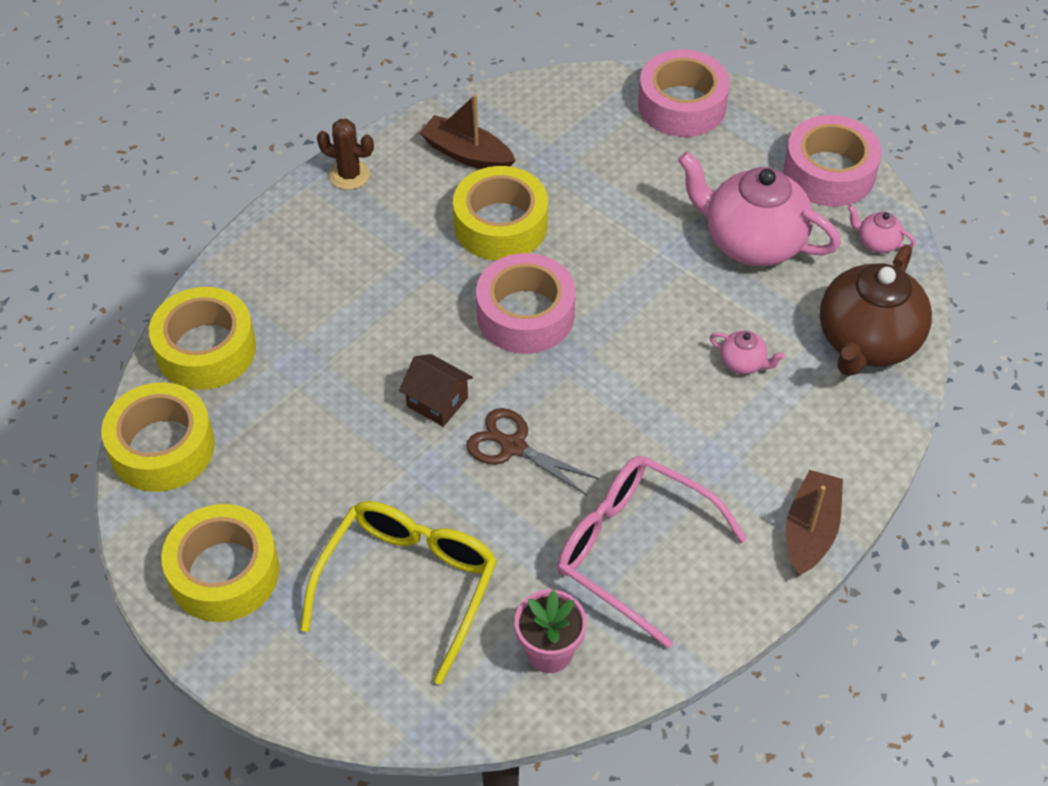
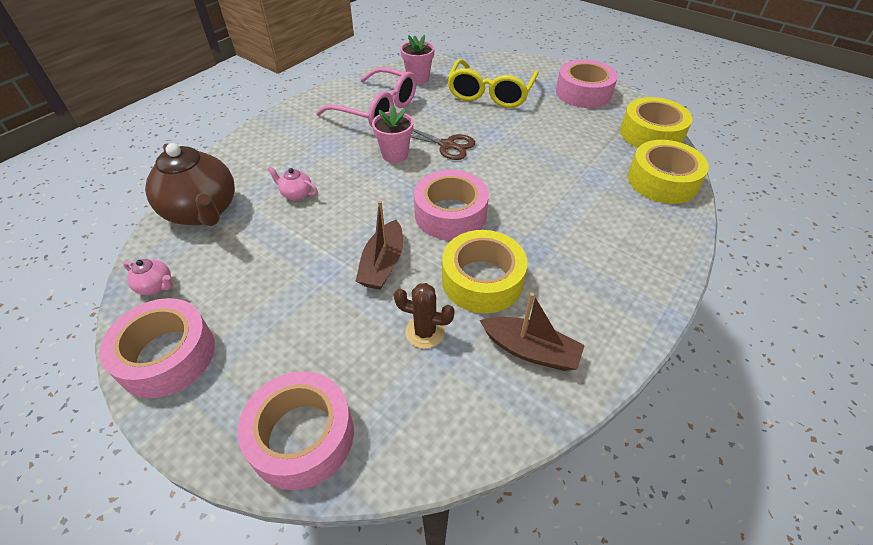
camera: 175 degrees right, 5 degrees down
yellow tape [161,504,279,622] -> pink tape [556,59,618,108]
brown cactus [317,119,374,190] -> brown cactus moved to [394,283,455,349]
brown house [399,354,473,427] -> none
pink teapot [678,152,841,266] -> none
brown boat [786,470,843,577] -> brown boat moved to [355,201,403,290]
brown teapot [820,245,932,376] -> brown teapot turned 120 degrees clockwise [145,143,235,226]
none -> pink flower pot [372,105,413,163]

